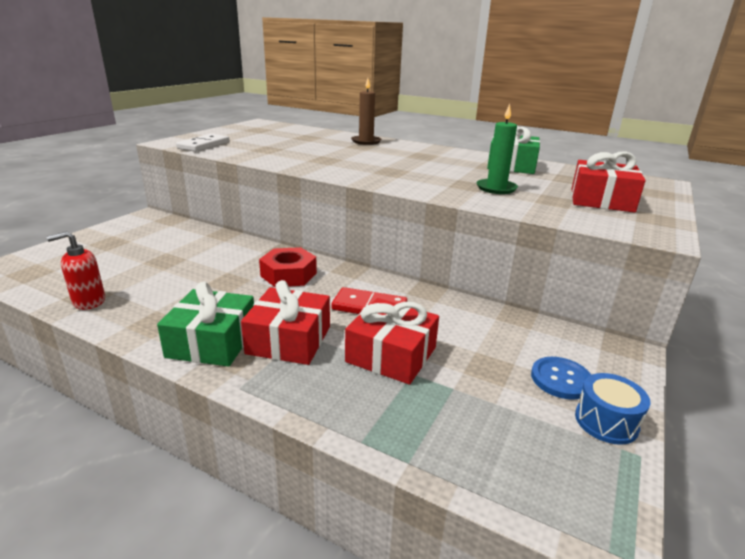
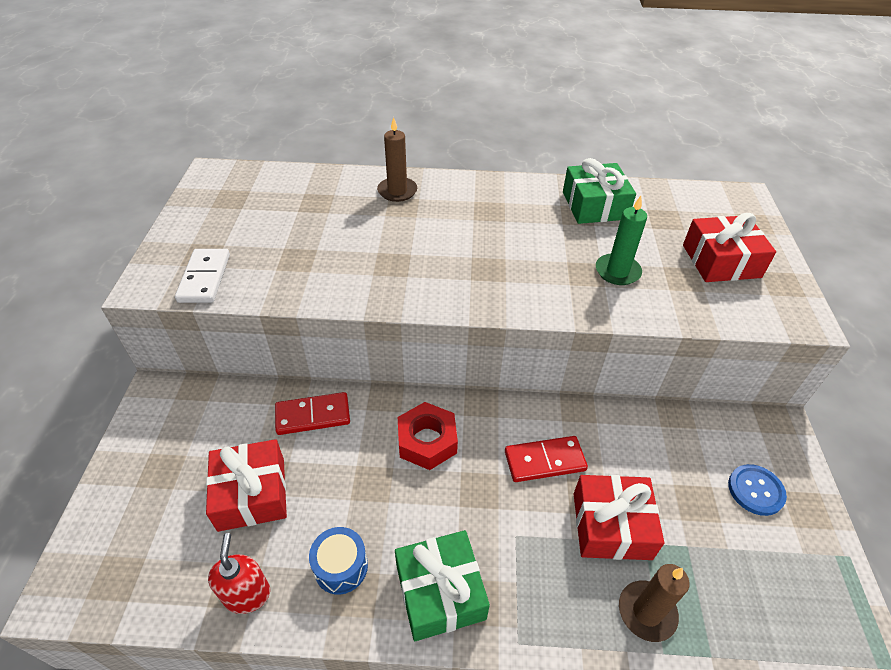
camera: 25 degrees left, 20 degrees up
red soap dispenser [47,231,105,310] -> red soap dispenser turned 135 degrees clockwise [208,533,270,614]
red gift [241,280,330,365] -> red gift moved to [206,439,287,532]
blue drum [575,373,650,445] -> blue drum moved to [309,527,368,595]
none -> red domino [275,392,350,435]
none -> brown candle [619,564,690,642]

